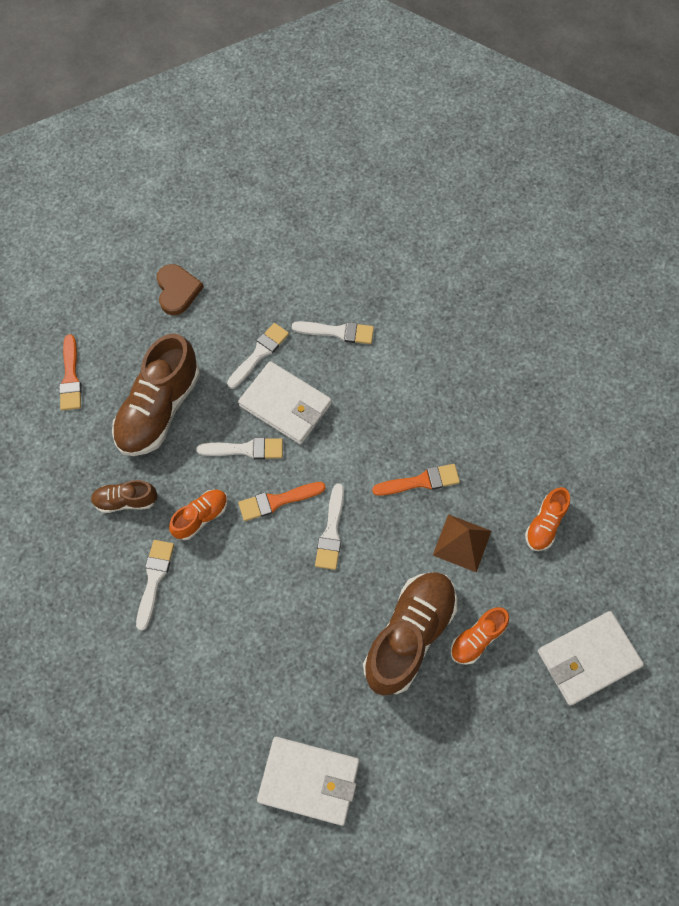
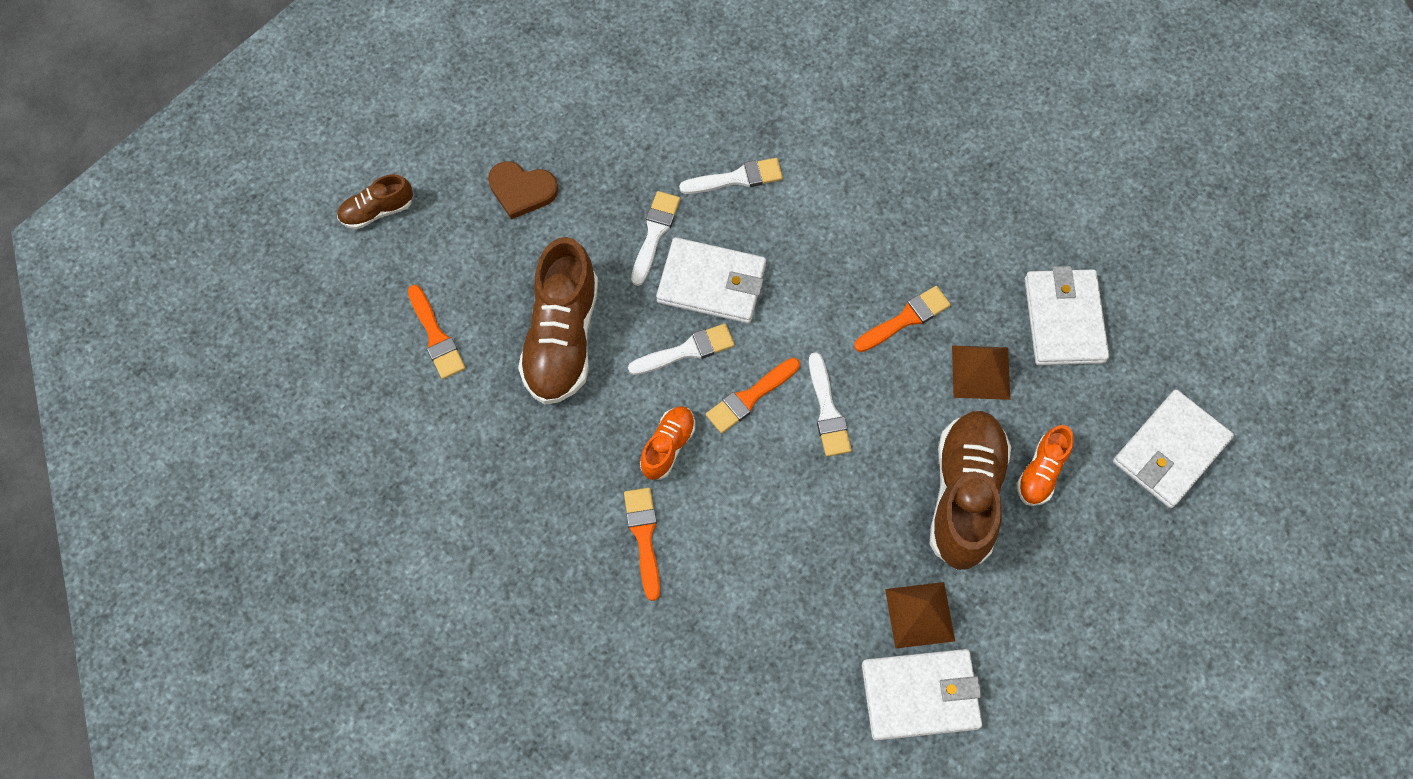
camera: 20 degrees left, 0 degrees up
brown shoe [91,480,158,513] -> brown shoe moved to [337,174,413,229]
white brush [136,540,174,631] -> orange brush [624,488,660,601]
brown heart [157,264,204,315] -> brown heart turned 135 degrees clockwise [488,161,558,220]
orange shoe [525,487,570,551] -> white wallet [1025,266,1109,365]
none -> brown pyramid [885,582,955,649]

